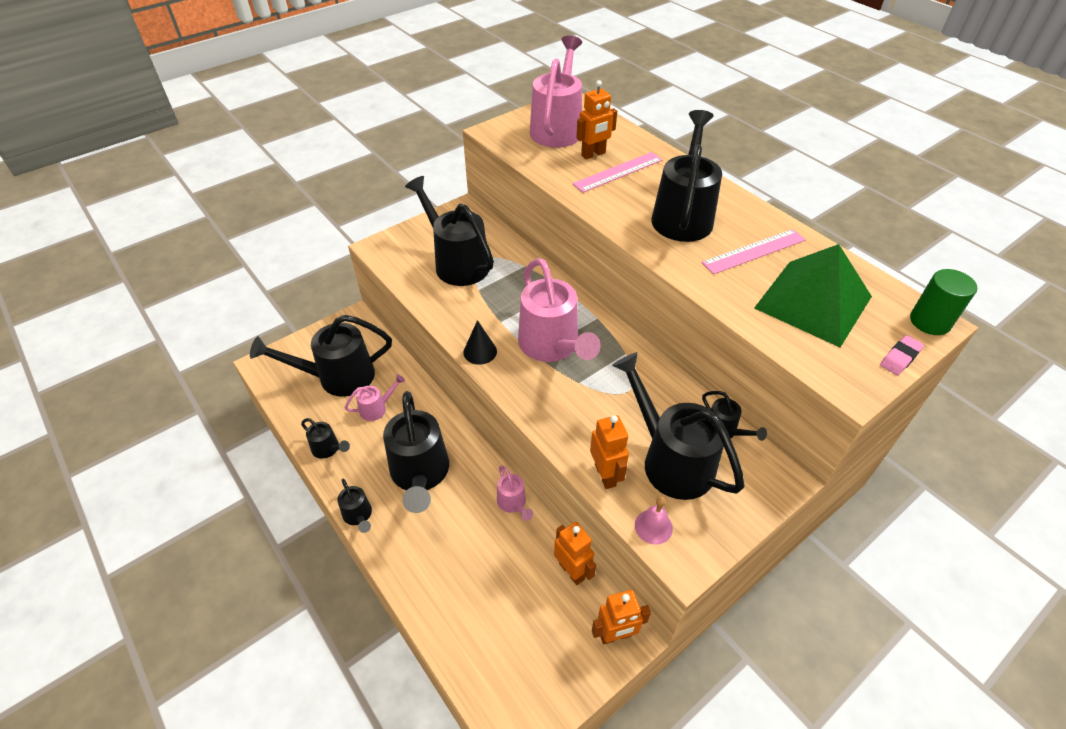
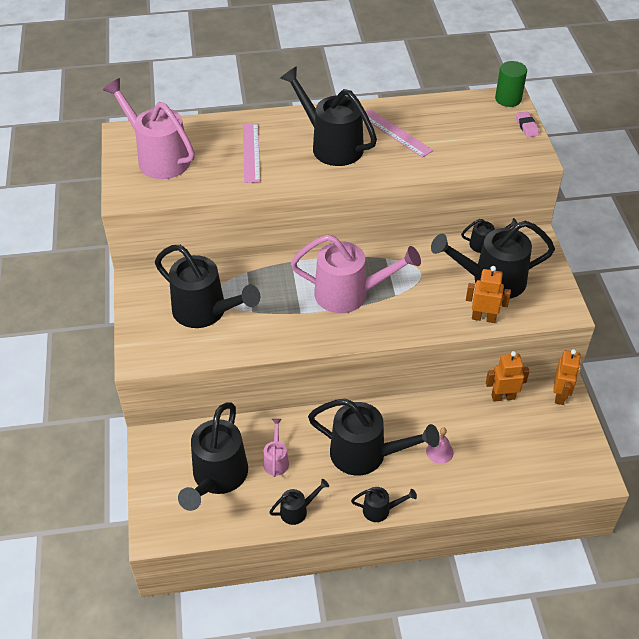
camera: 60 degrees left, 0 degrees up
black watering can [405,176,494,286] -> black watering can turned 135 degrees counterclockwise [155,245,260,328]
black cone [463,320,497,365] -> none
pink watering can [497,466,533,521] -> none
orange robot [576,80,617,159] -> none
pink bell [635,496,673,545] -> pink bell moved to [426,427,454,464]
pink ruler [701,229,806,274] -> pink ruler turned 45 degrees counterclockwise [365,109,433,158]
green pyramid [754,244,872,347] -> none

